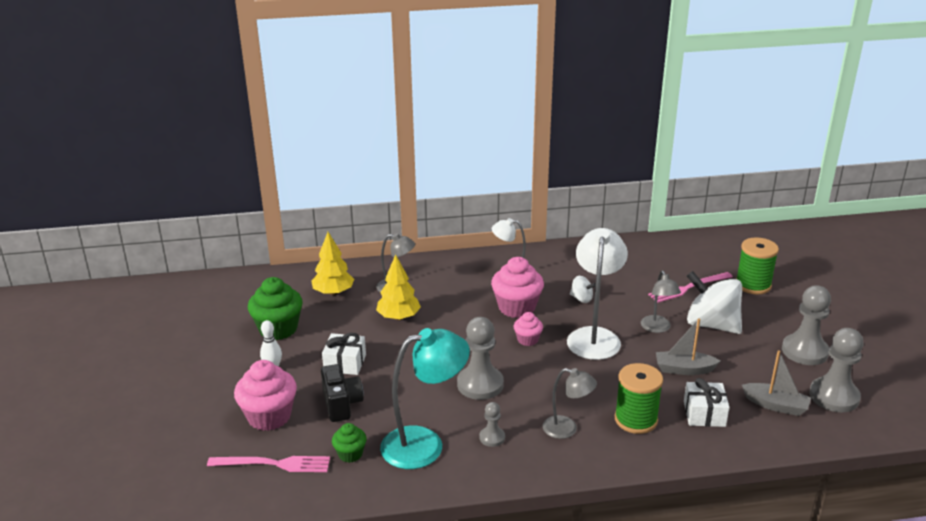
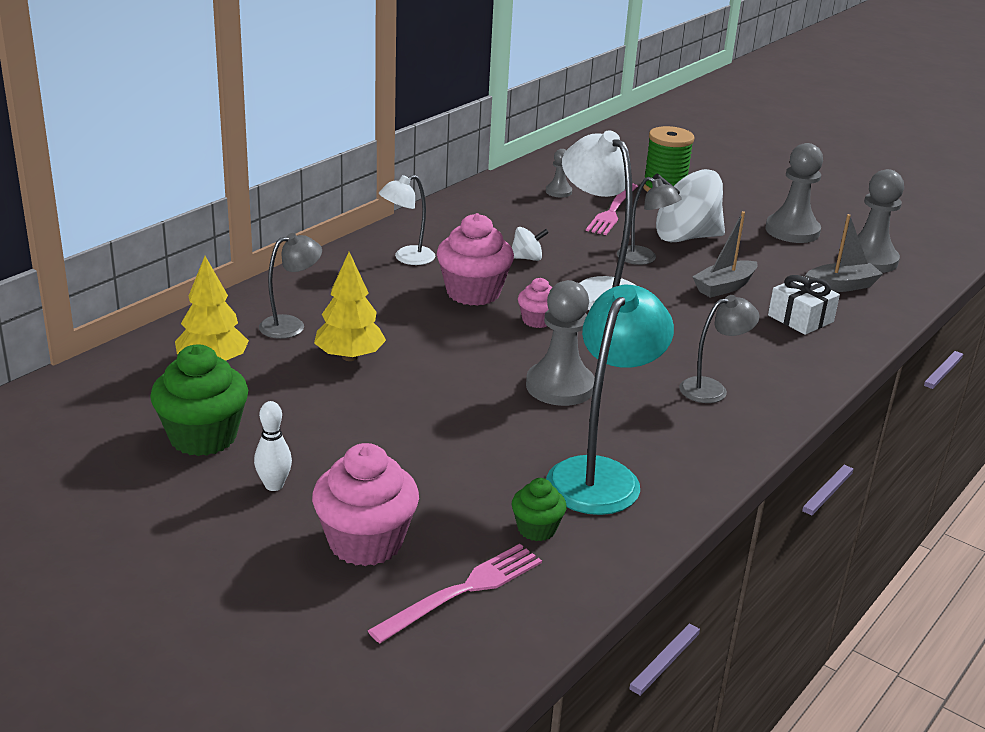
camera: 45 degrees left, 0 degrees up
black camera [321,364,363,422] -> none
white gift [322,333,366,375] -> none
grey pawn [479,402,505,447] -> grey pawn moved to [546,149,572,197]
green spool [615,363,663,434] -> none

